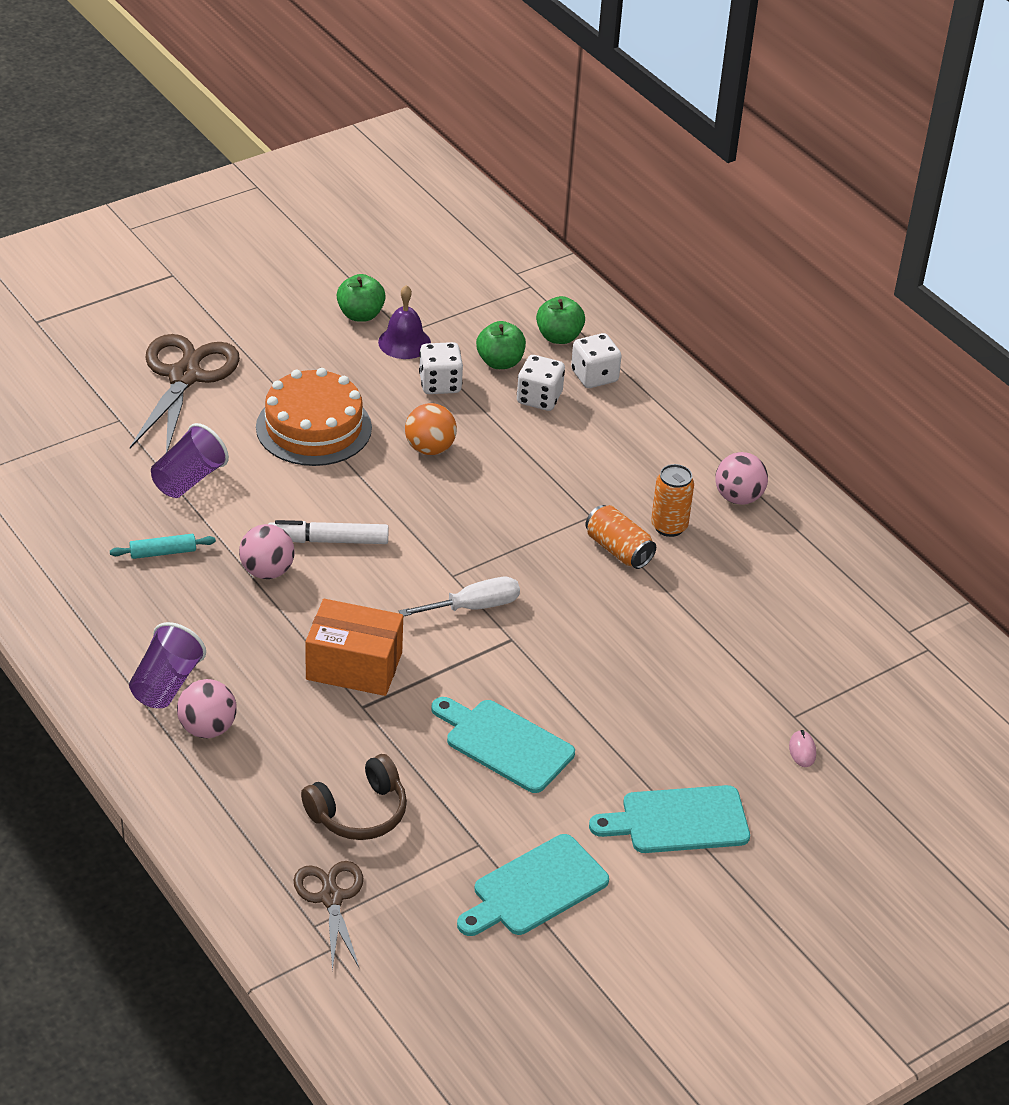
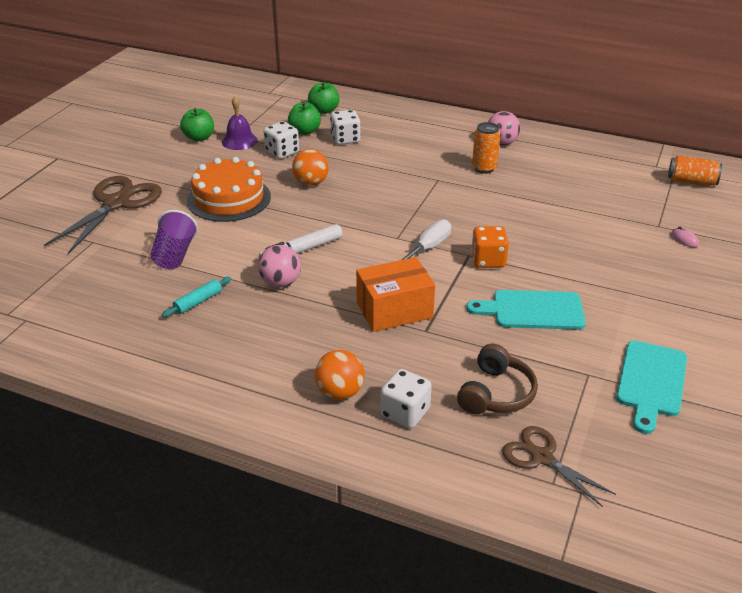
camera: 30 degrees left, 5 degrees down
purple cup [129,622,206,708] -> none
brown scissors [130,334,240,453] -> brown scissors turned 45 degrees clockwise [44,176,162,254]
pink ball [177,679,237,738] -> orange ball [315,350,364,400]
white dice [571,333,621,388] -> white dice moved to [380,369,432,428]
orange can [585,505,656,569] -> orange can moved to [668,156,722,186]
turquoise cutting board [589,785,750,853] -> none
none -> orange dice [471,226,509,268]

